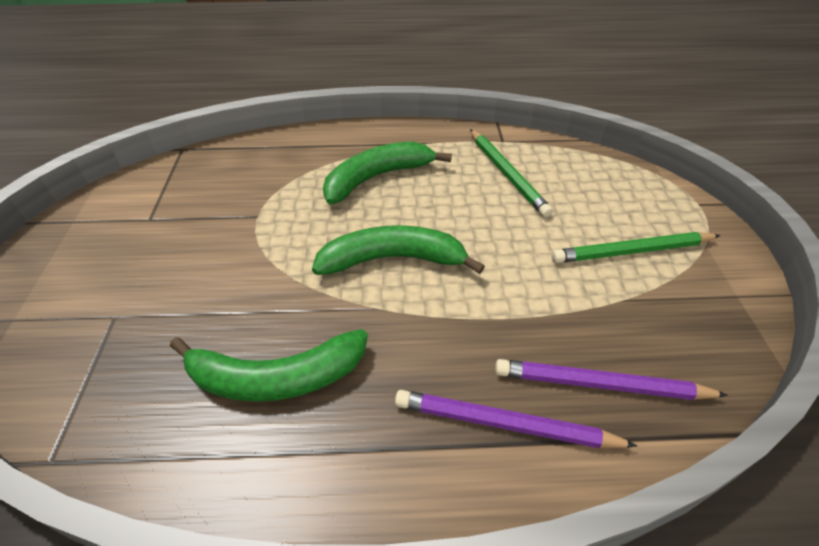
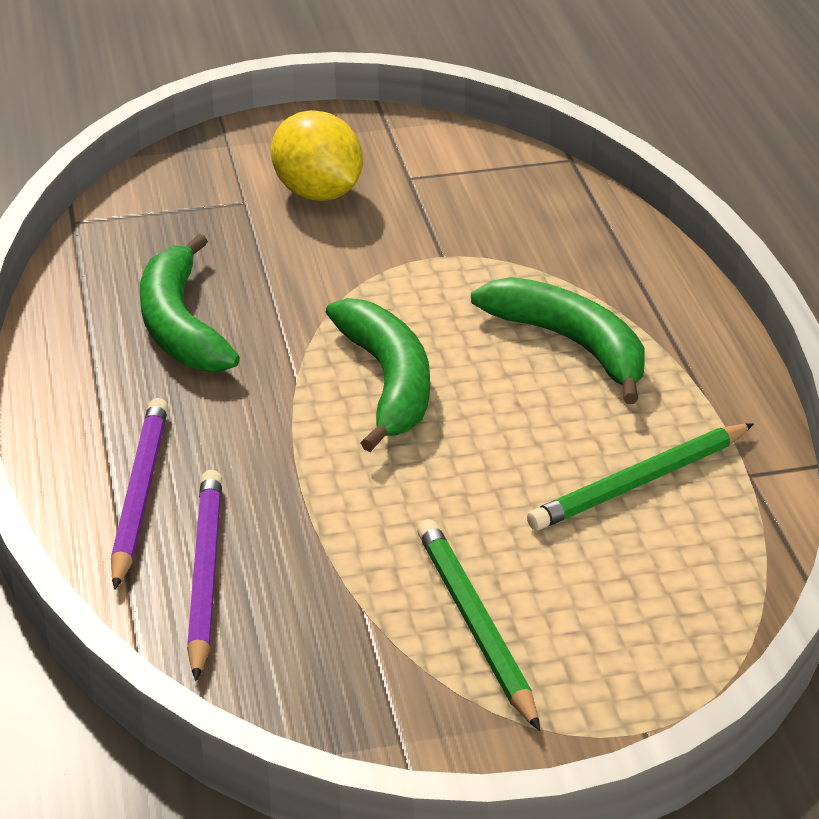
camera: 80 degrees right, 10 degrees down
none -> yellow lemon [271,110,363,201]

